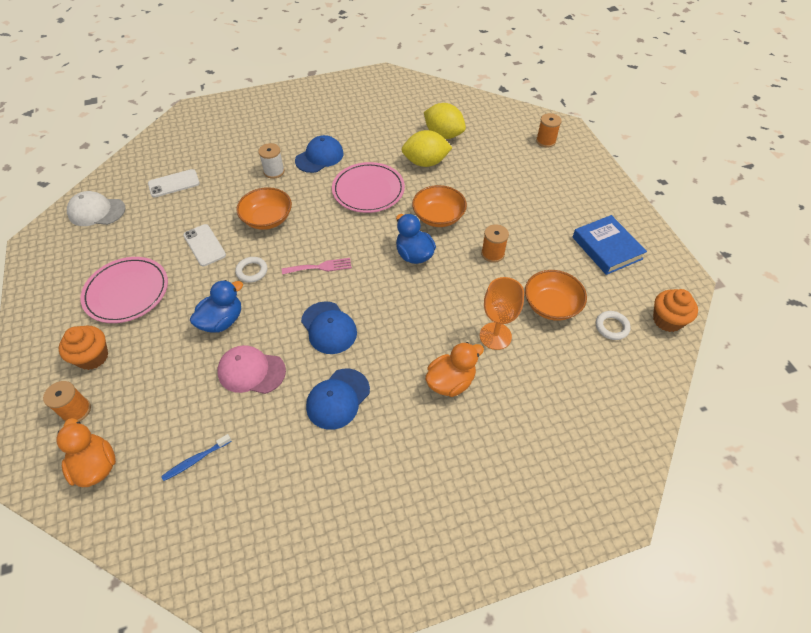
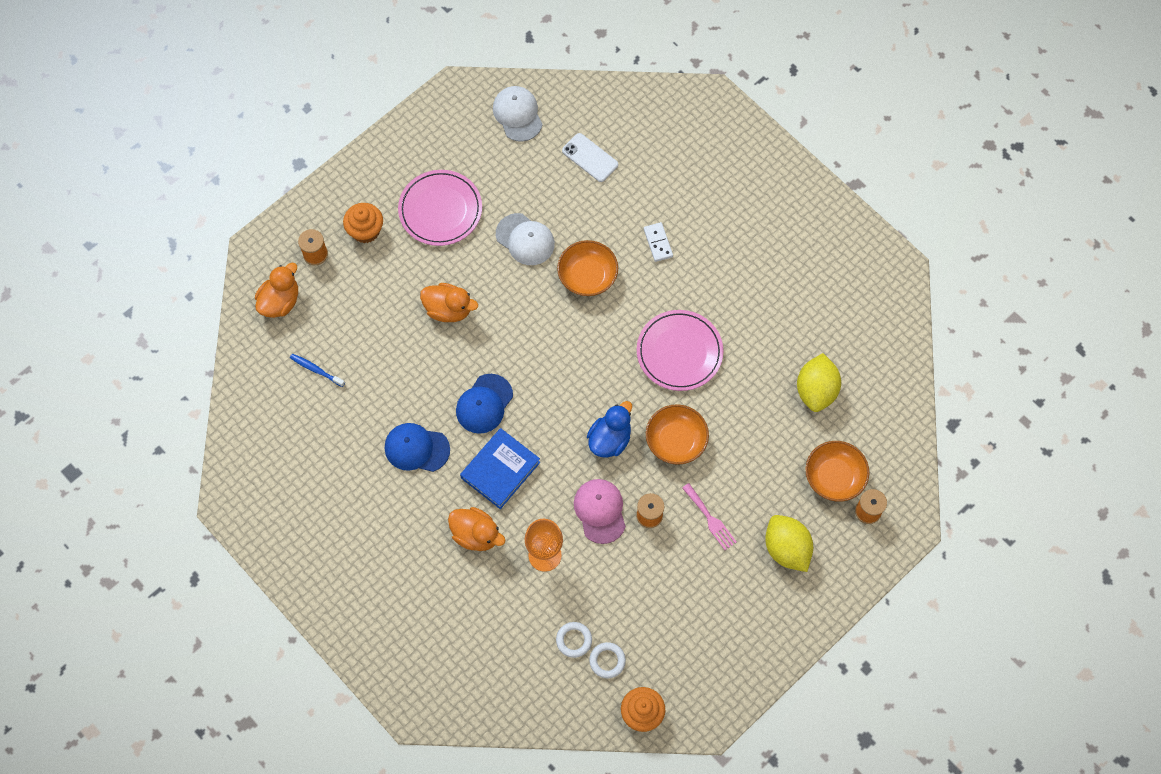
camera: 65 degrees right, 15 degrees up
white phone [183,224,226,266] -> white cap [496,213,555,265]
blue duck [190,280,243,332] -> orange duck [420,283,478,322]
pink cap [217,345,286,394] -> pink cap moved to [574,479,626,544]
white ring [235,257,267,283] -> white ring moved to [556,622,592,658]
white spool [258,143,285,179] -> white domino [644,222,673,262]
pink fork [282,258,352,275] -> pink fork moved to [682,483,737,550]
blue cap [295,135,344,173] -> none
yellow lemon [402,130,453,167] -> yellow lemon moved to [765,515,813,572]
orange bowl [525,270,587,321] -> orange bowl moved to [805,441,869,502]
blue book [573,215,647,275] -> blue book moved to [460,428,540,509]

